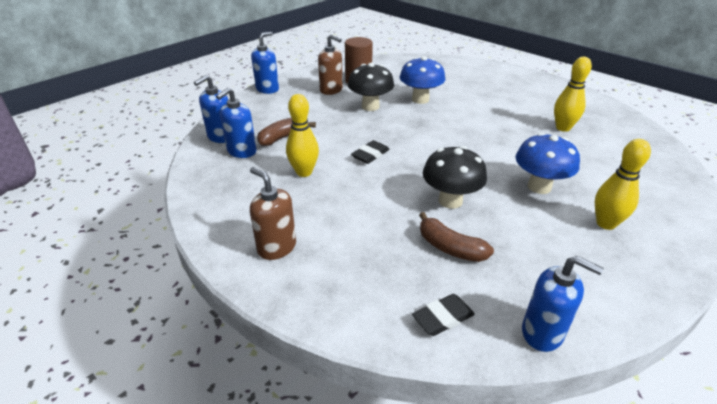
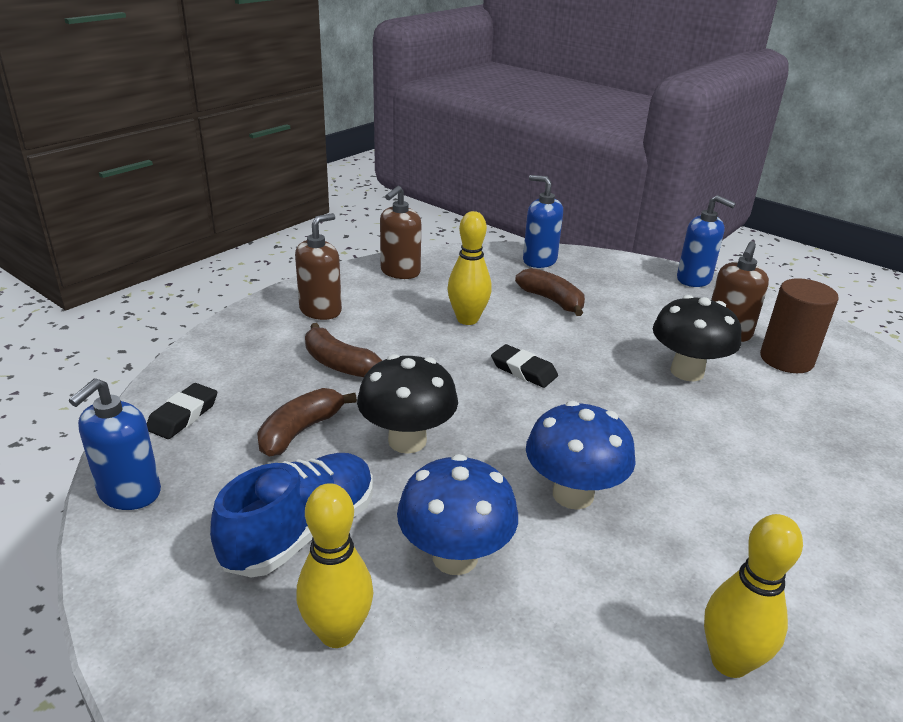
camera: 85 degrees right, 5 degrees down
blue soap dispenser [216,88,257,158] -> none
blue mushroom [400,56,445,104] -> blue mushroom moved to [526,401,636,510]
black eraser [412,294,475,336] -> black eraser turned 60 degrees clockwise [147,383,217,439]
none -> blue shoe [210,453,373,577]
none -> brown banana [305,323,383,377]
none -> brown soap dispenser [380,186,421,279]

